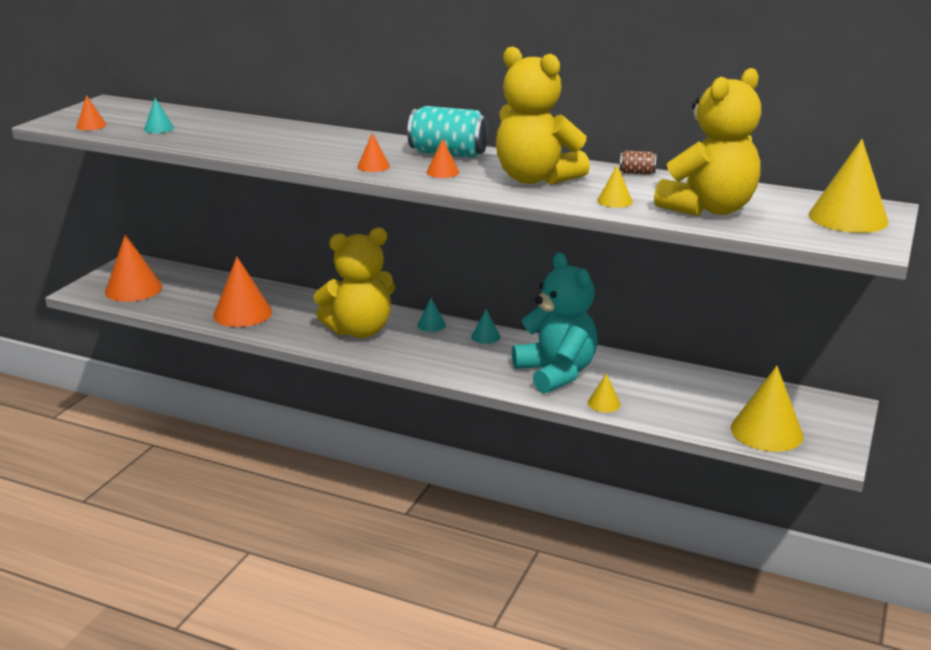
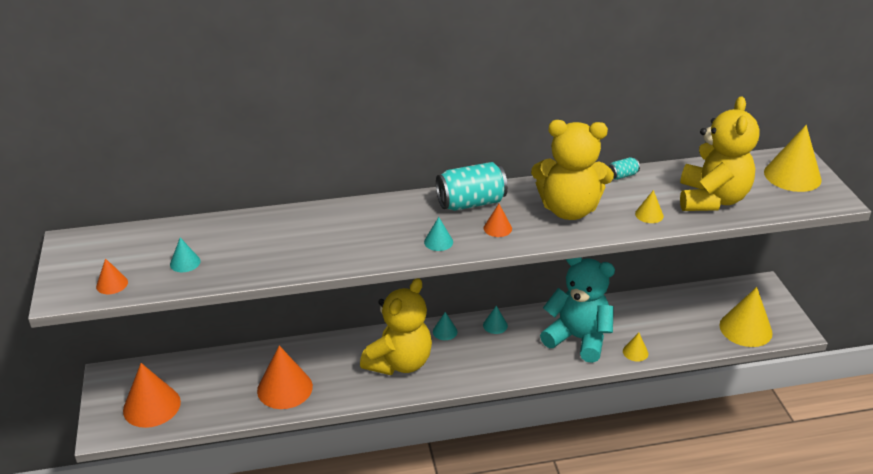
camera: 35 degrees left, 10 degrees up
orange cone [357,133,390,172] -> turquoise cone [424,217,453,251]
brown can [620,151,657,175] -> turquoise can [608,157,640,180]

